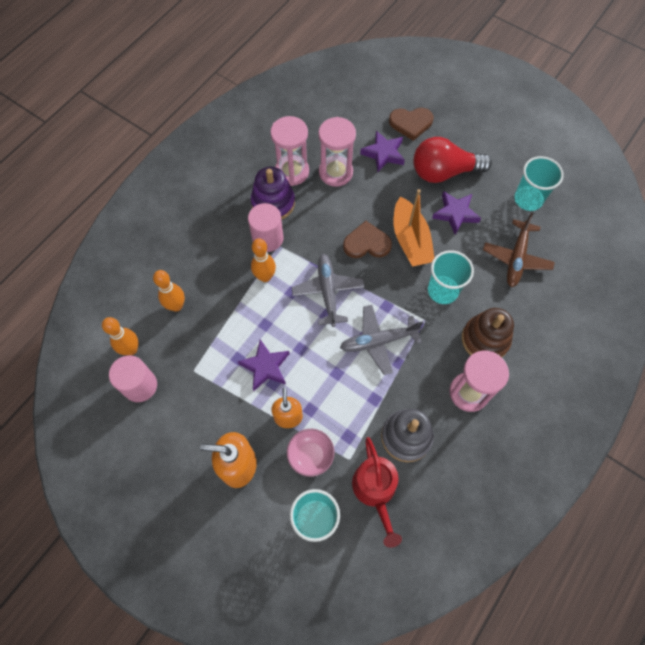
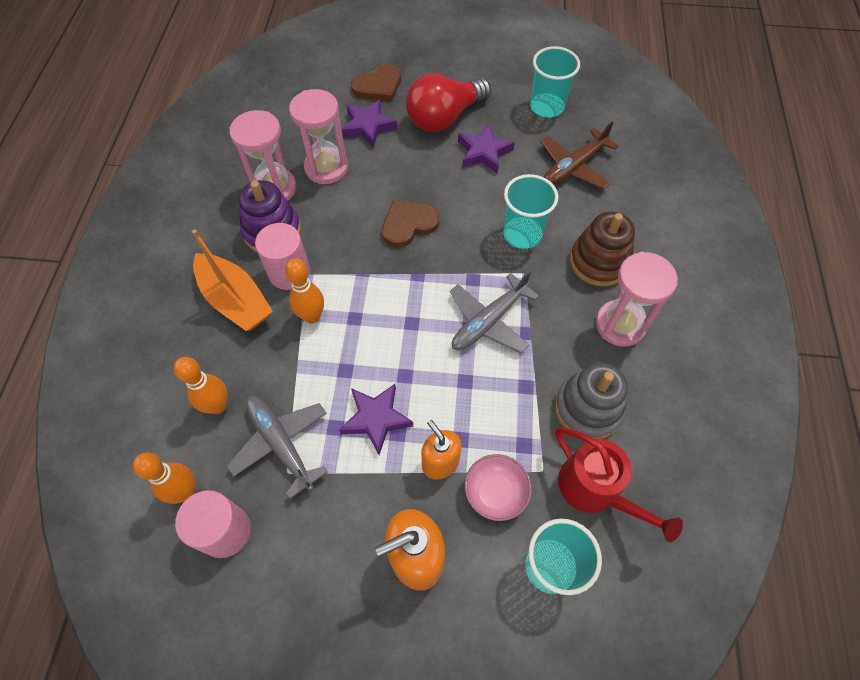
camera: 30 degrees left, 5 degrees down
grey plane [292,254,364,327] -> grey plane moved to [227,396,328,499]
orange boat [393,189,435,267] -> orange boat moved to [192,229,273,331]
brown plane [483,213,555,287] -> brown plane turned 60 degrees clockwise [540,121,619,189]

